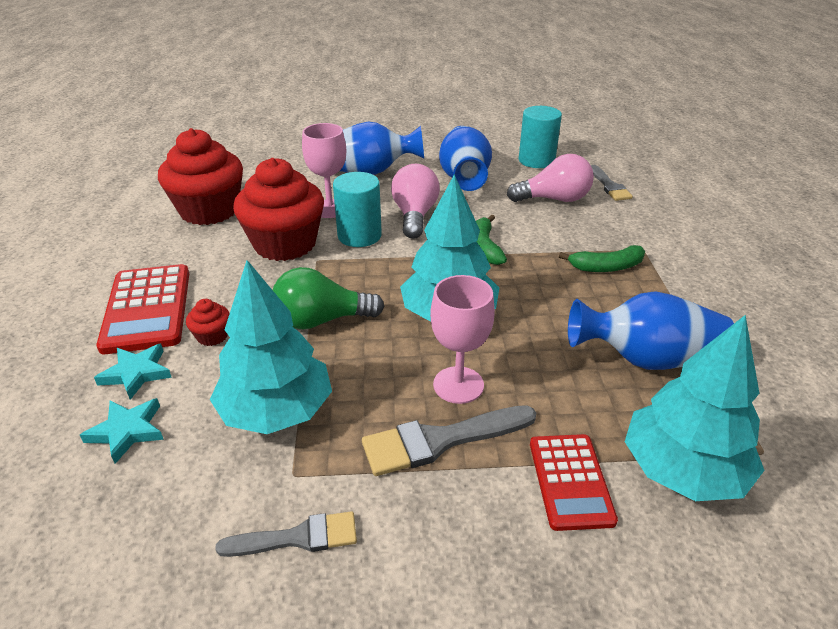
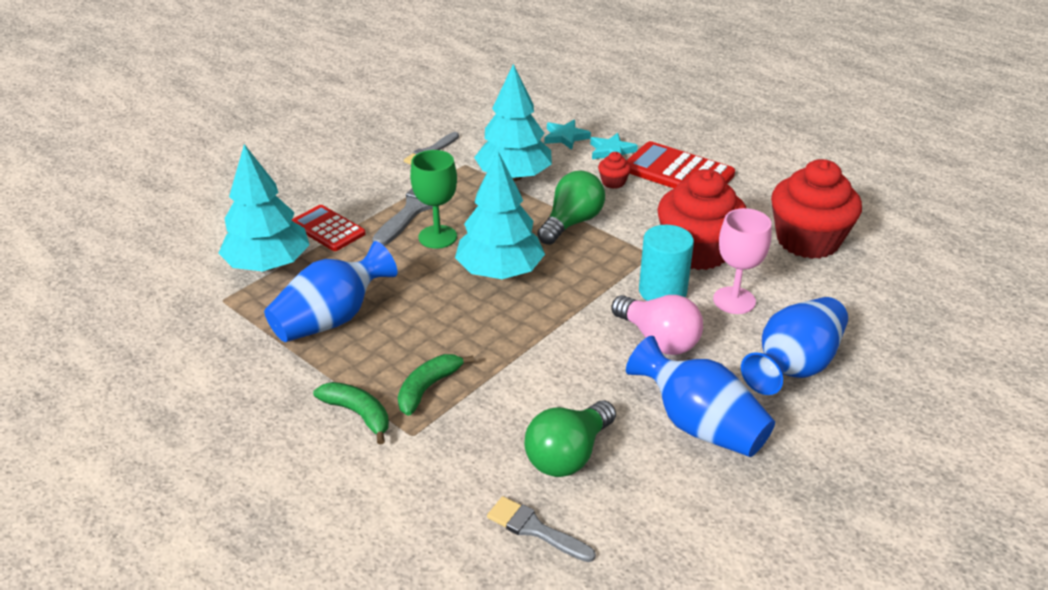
camera: 135 degrees right, 0 degrees up
pink goblet [430,275,495,404] -> green goblet [410,150,457,249]
green banana [476,215,507,265] -> green banana moved to [313,382,389,445]
pink light bulb [507,154,594,202] -> green light bulb [524,400,616,477]
turquoise cylinder [519,106,562,168] -> none

